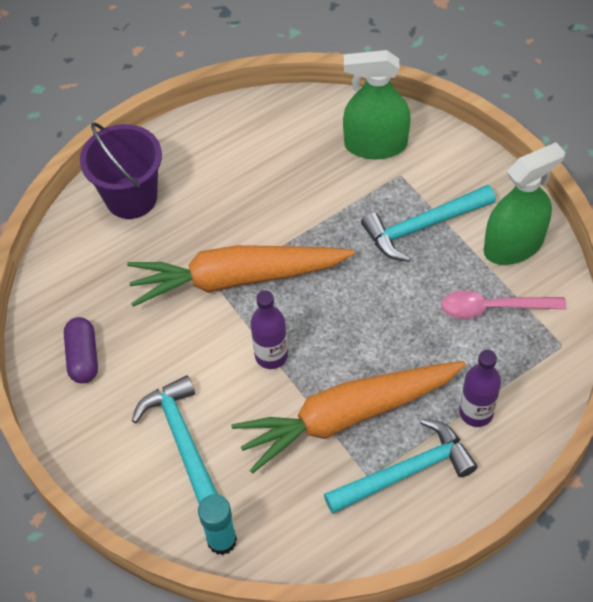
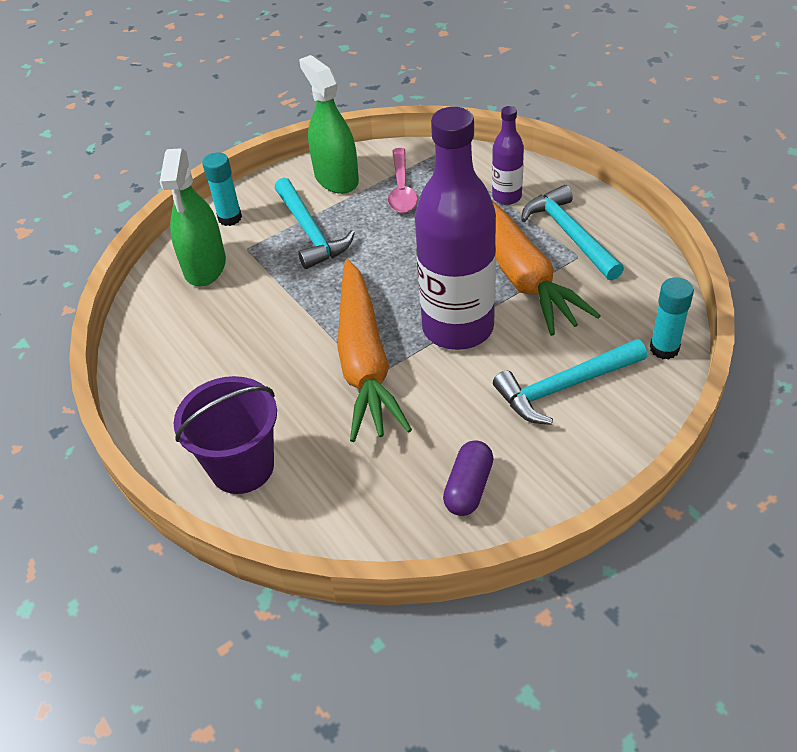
camera: 90 degrees left, 10 degrees down
purple capsule [64,317,98,383] -> purple capsule turned 60 degrees counterclockwise [443,440,494,516]
purple bottle [250,291,288,369] -> purple bottle [415,107,496,350], size x2.13
none -> turquoise glue stick [202,152,242,226]

